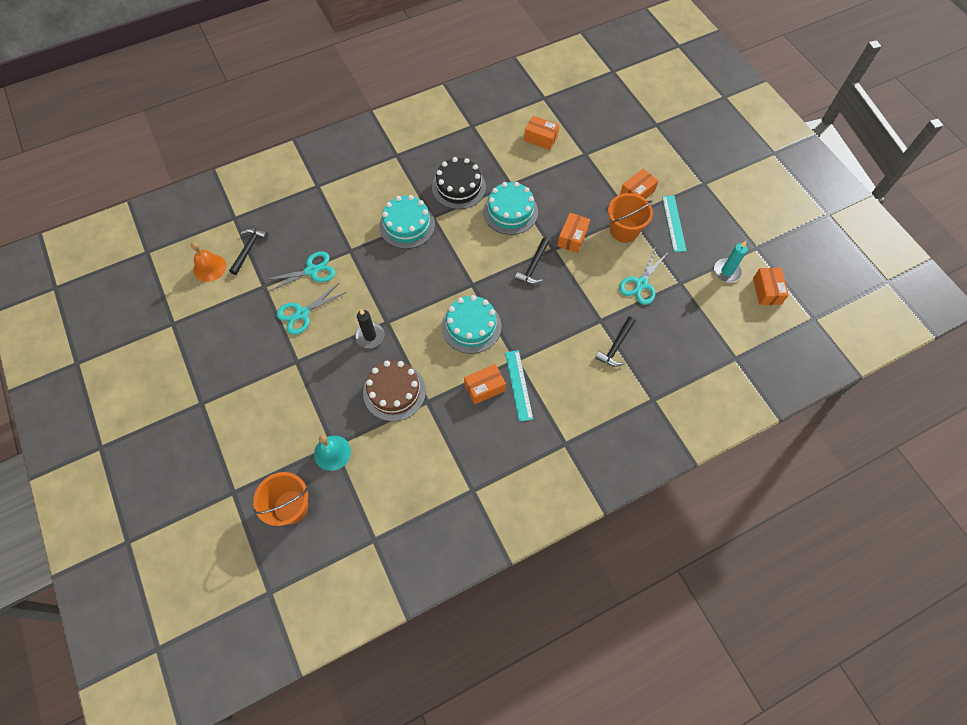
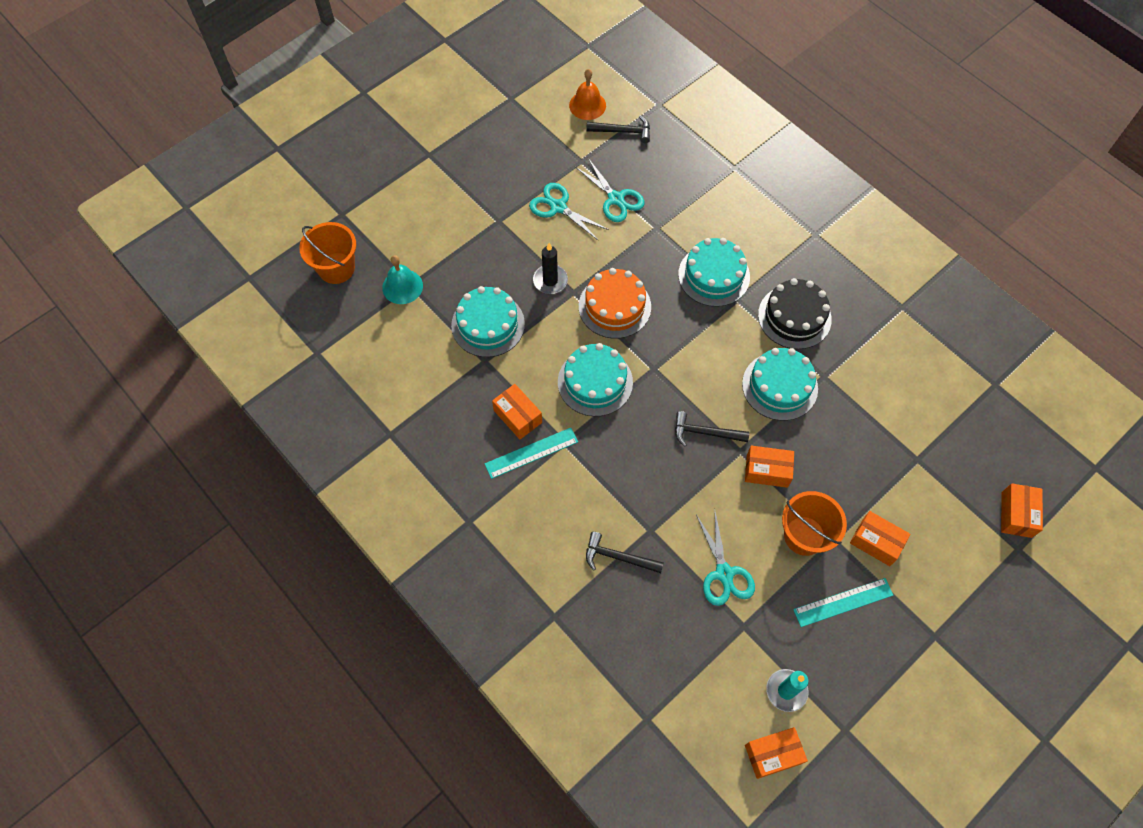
camera: 75 degrees right, 0 degrees up
brown cake [363,360,426,421] -> turquoise cake [451,286,525,357]
orange box [524,115,559,150] -> orange box moved to [1001,483,1043,538]
turquoise scissors [619,249,667,305] -> turquoise scissors turned 120 degrees counterclockwise [696,512,755,606]
none -> orange cake [579,268,651,339]

